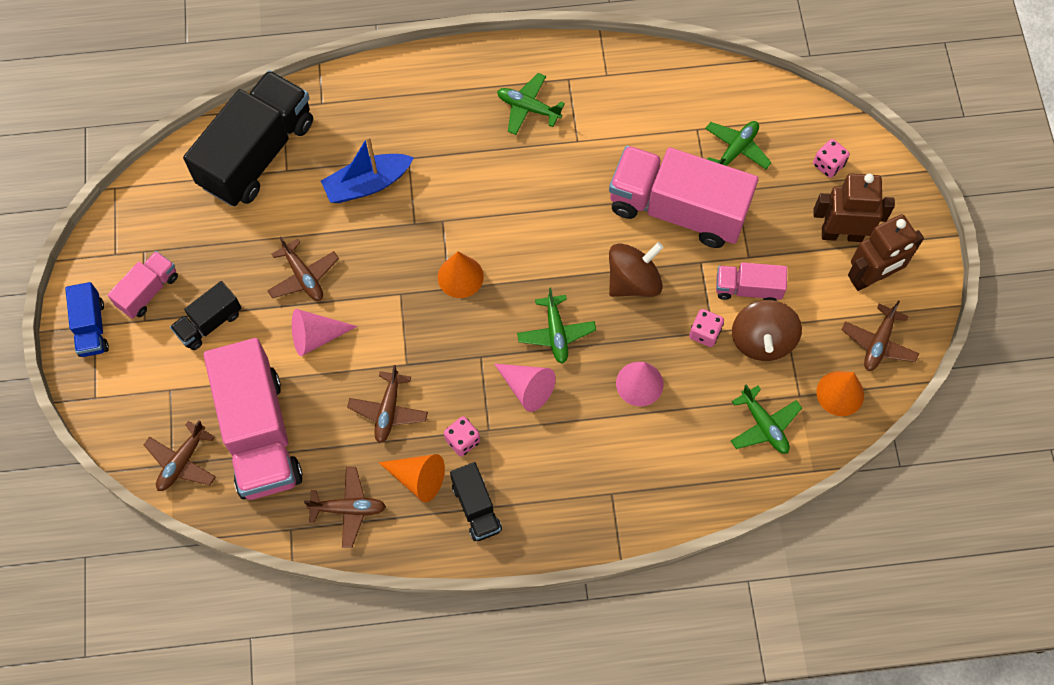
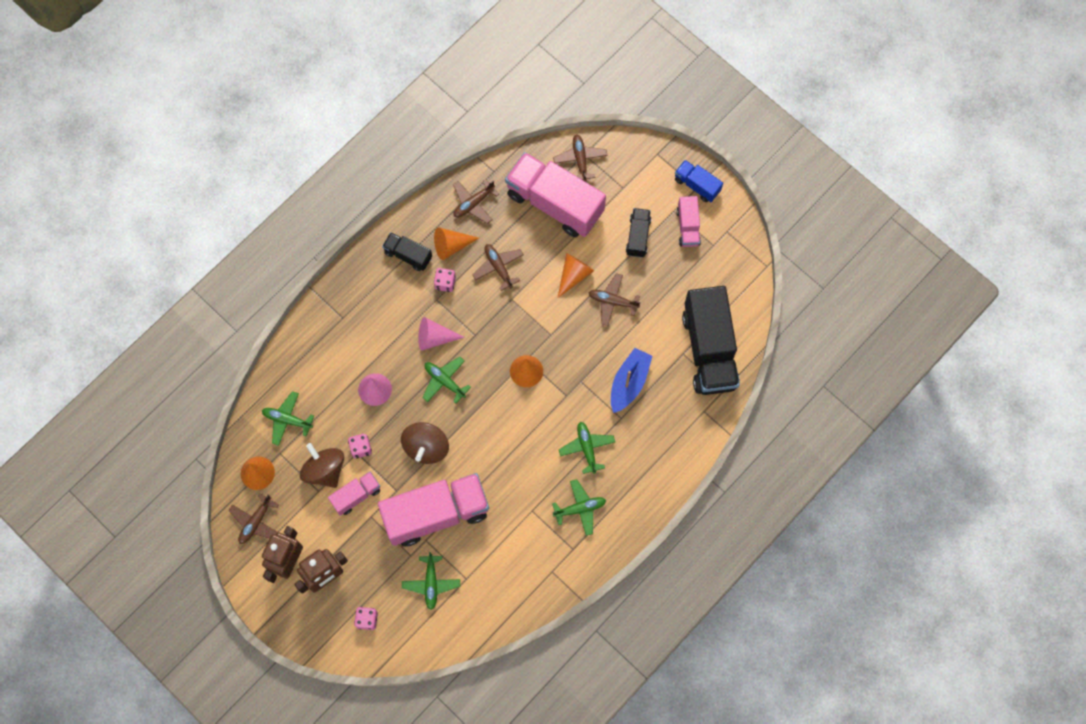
camera: 140 degrees right, 5 degrees up
pink cone [292,309,358,356] -> orange cone [558,253,594,298]
brown plane [841,300,919,371] -> brown plane turned 135 degrees counterclockwise [228,493,279,544]
none -> green plane [559,422,615,474]

